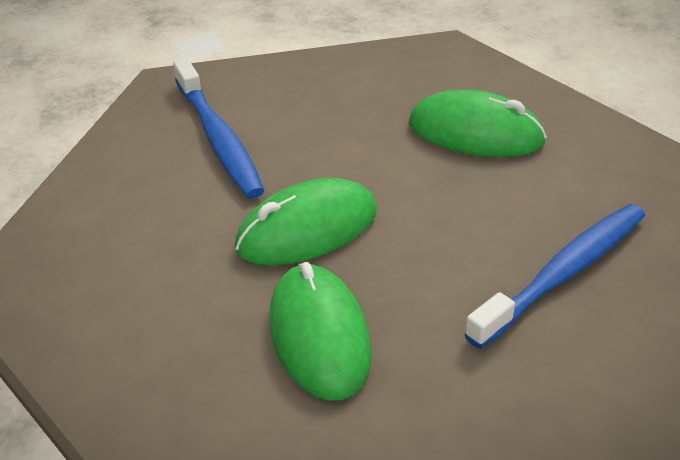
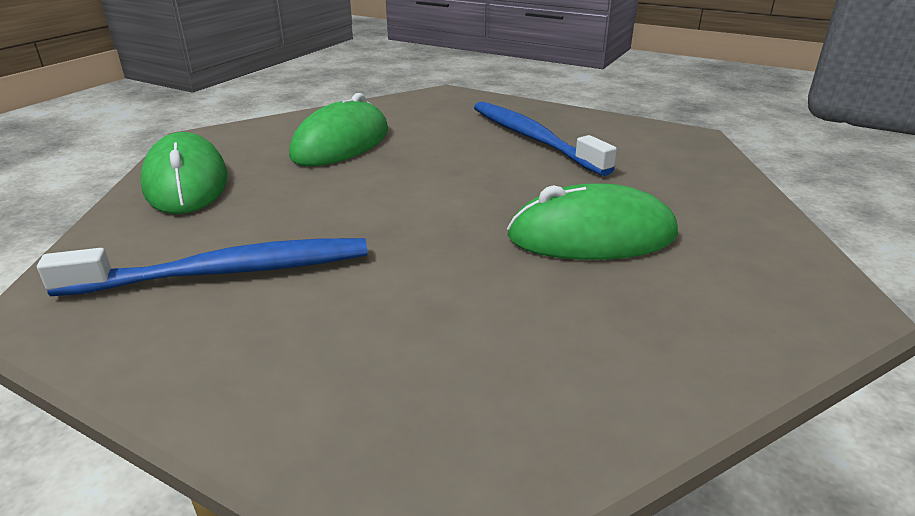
camera: 80 degrees left, 10 degrees down
green mouse [234,178,377,265] -> green mouse moved to [141,132,228,214]

